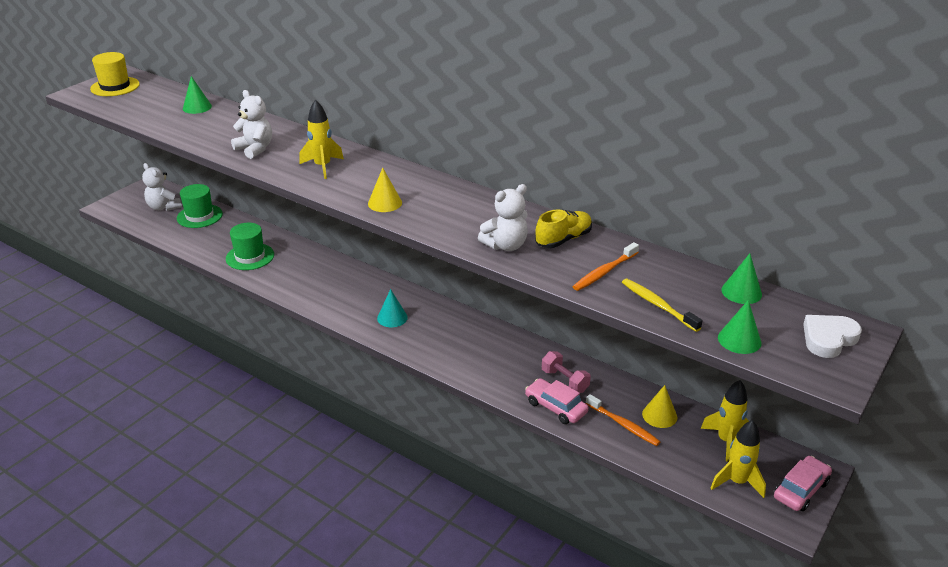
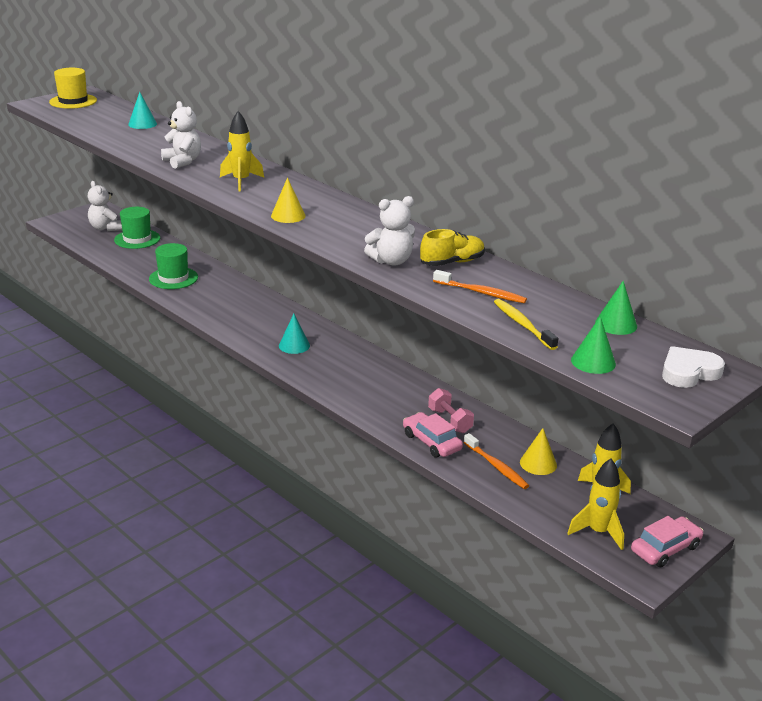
camera: 10 degrees right, 5 degrees down
green cone [183,76,212,114] -> turquoise cone [128,92,157,129]
orange toothbrush [573,242,639,291] -> orange toothbrush turned 120 degrees counterclockwise [433,270,527,303]

